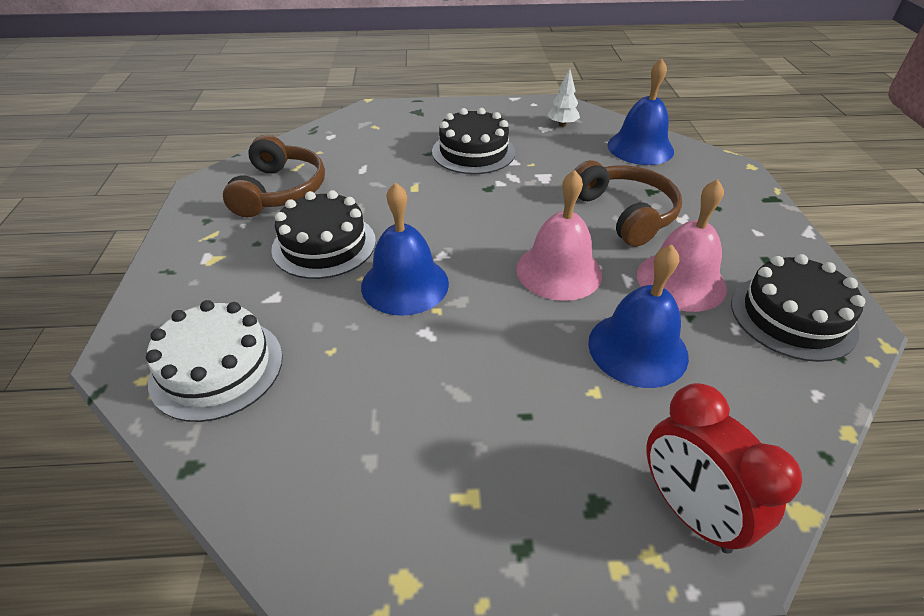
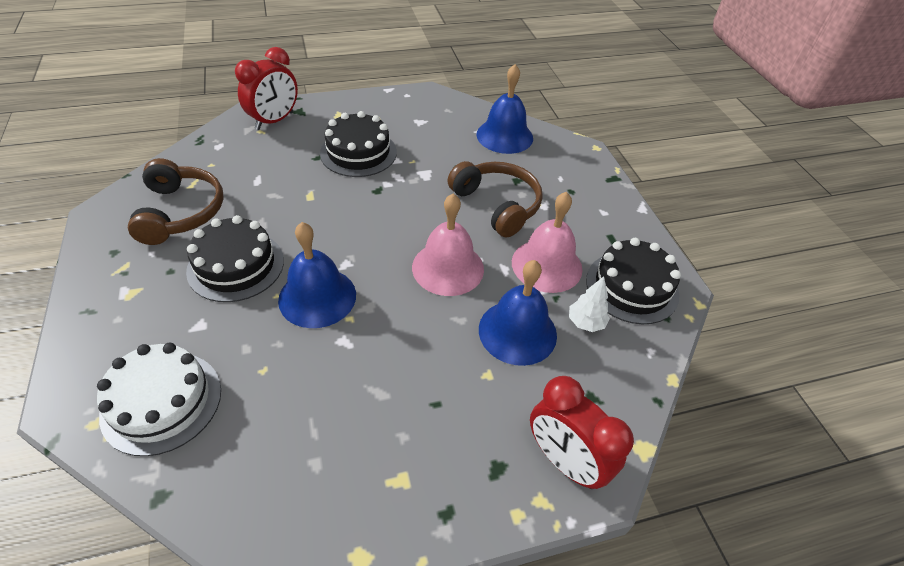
camera: 15 degrees left, 5 degrees up
white tree [547,69,580,127] -> white tree moved to [569,276,610,332]
none -> red clock [235,47,298,130]

